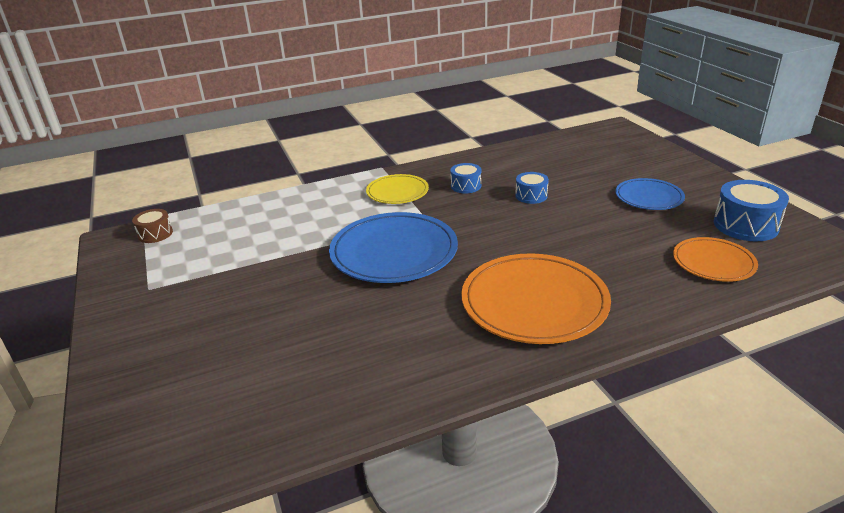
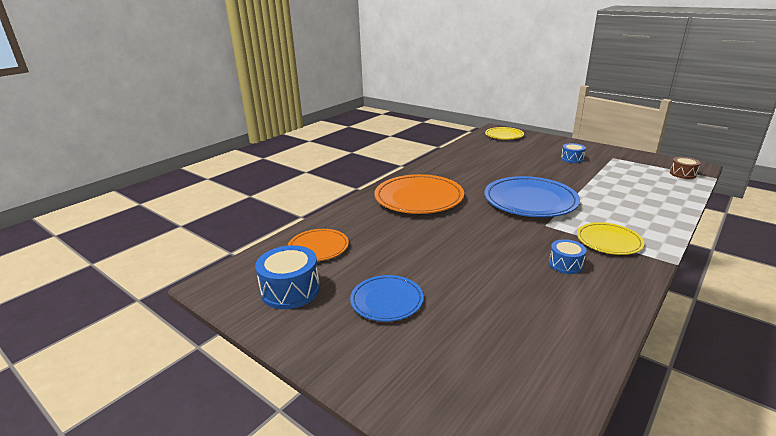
camera: 150 degrees right, 5 degrees down
blue drum [515,172,549,204] -> blue drum moved to [561,143,586,163]
none -> yellow plate [485,127,524,140]

